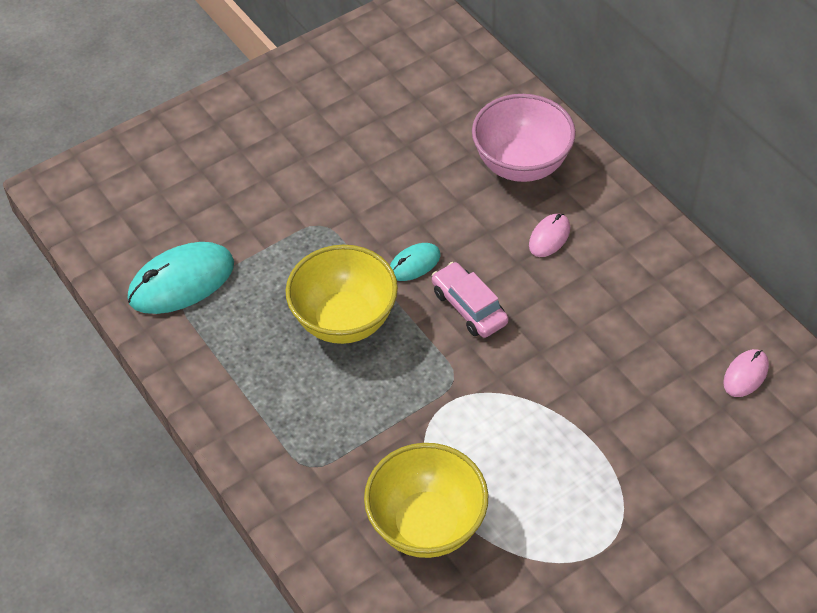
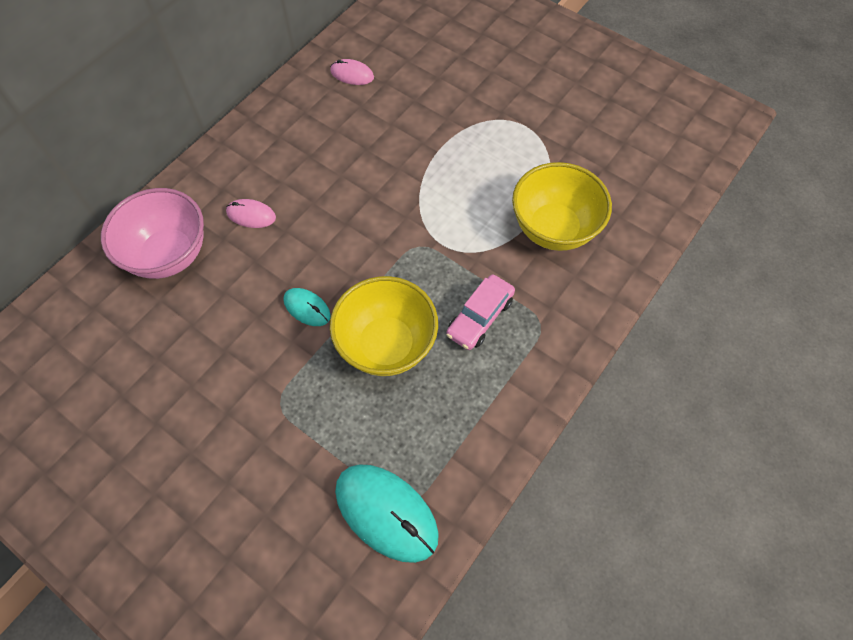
camera: 110 degrees left, 10 degrees up
pink car [432,262,509,338] -> pink car moved to [446,274,515,350]

